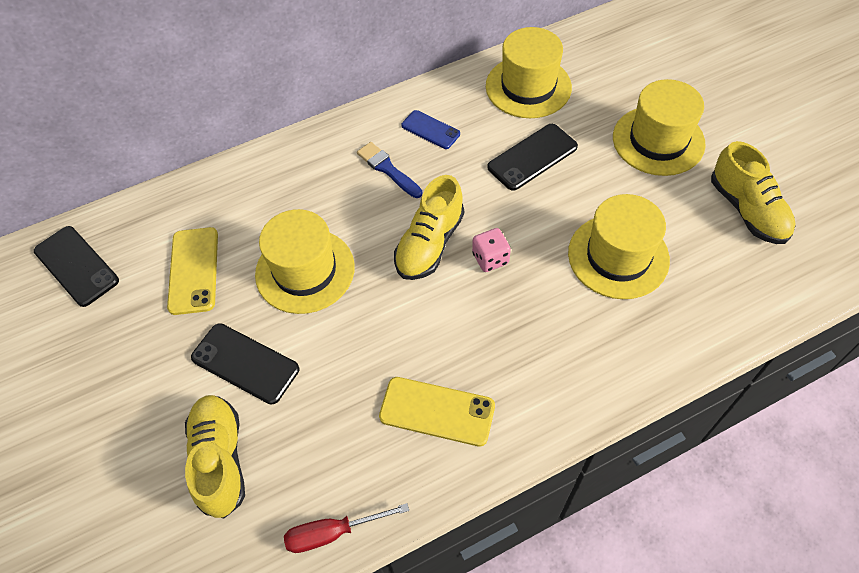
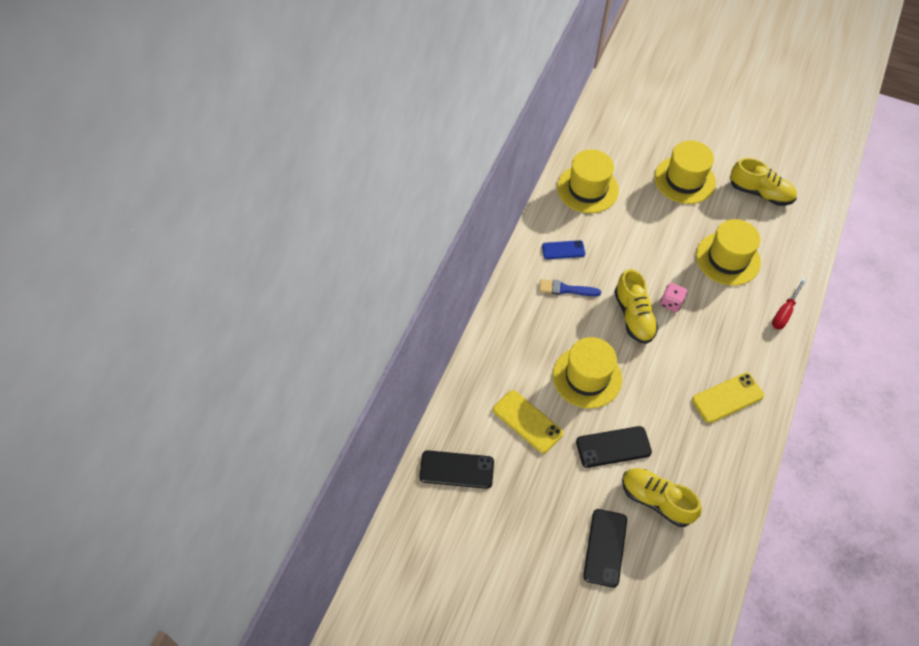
camera: 45 degrees left, 0 degrees up
red screwdriver [284,503,409,553] -> red screwdriver moved to [772,278,806,330]
black phone [488,124,578,191] -> black phone moved to [583,509,627,588]

